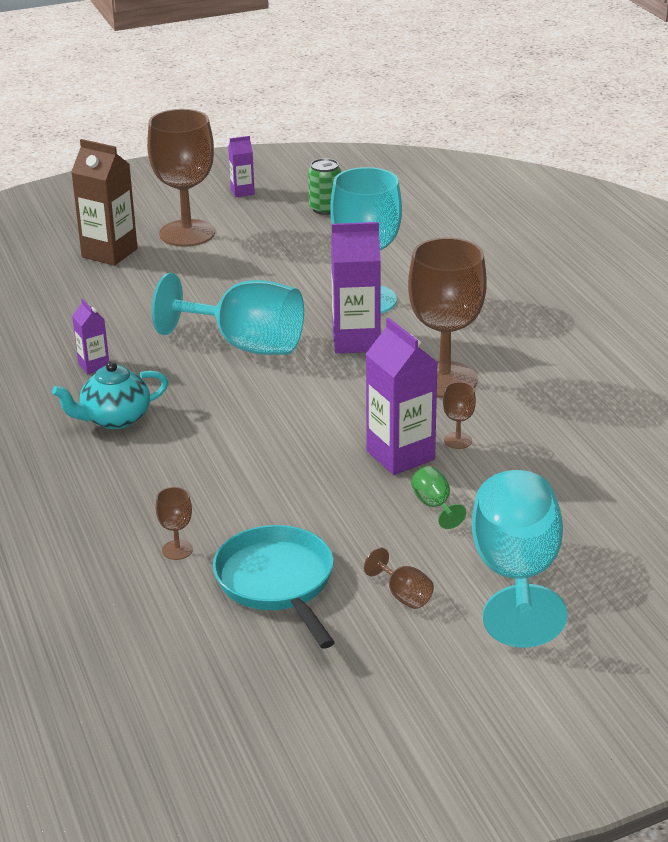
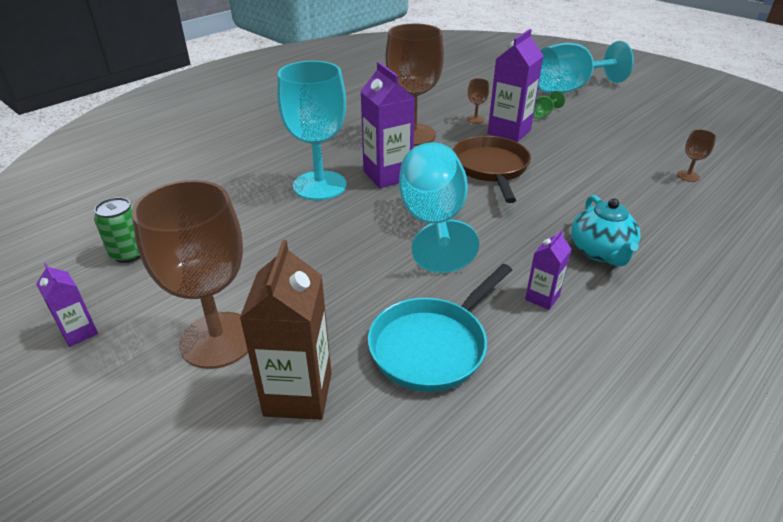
camera: 115 degrees left, 5 degrees up
turquoise teapot [52,361,168,429] -> turquoise teapot turned 45 degrees clockwise [571,195,641,266]
turquoise pan [213,525,335,649] -> turquoise pan moved to [368,264,512,392]
brown goblet [364,548,434,609] -> none
none -> brown pan [453,136,531,203]

